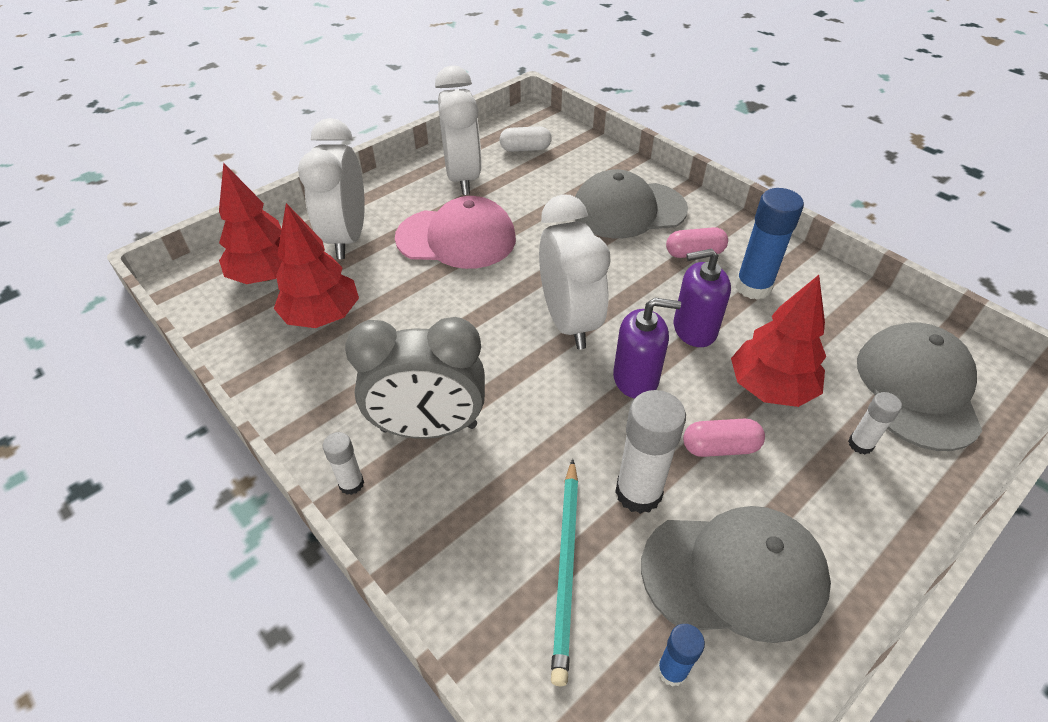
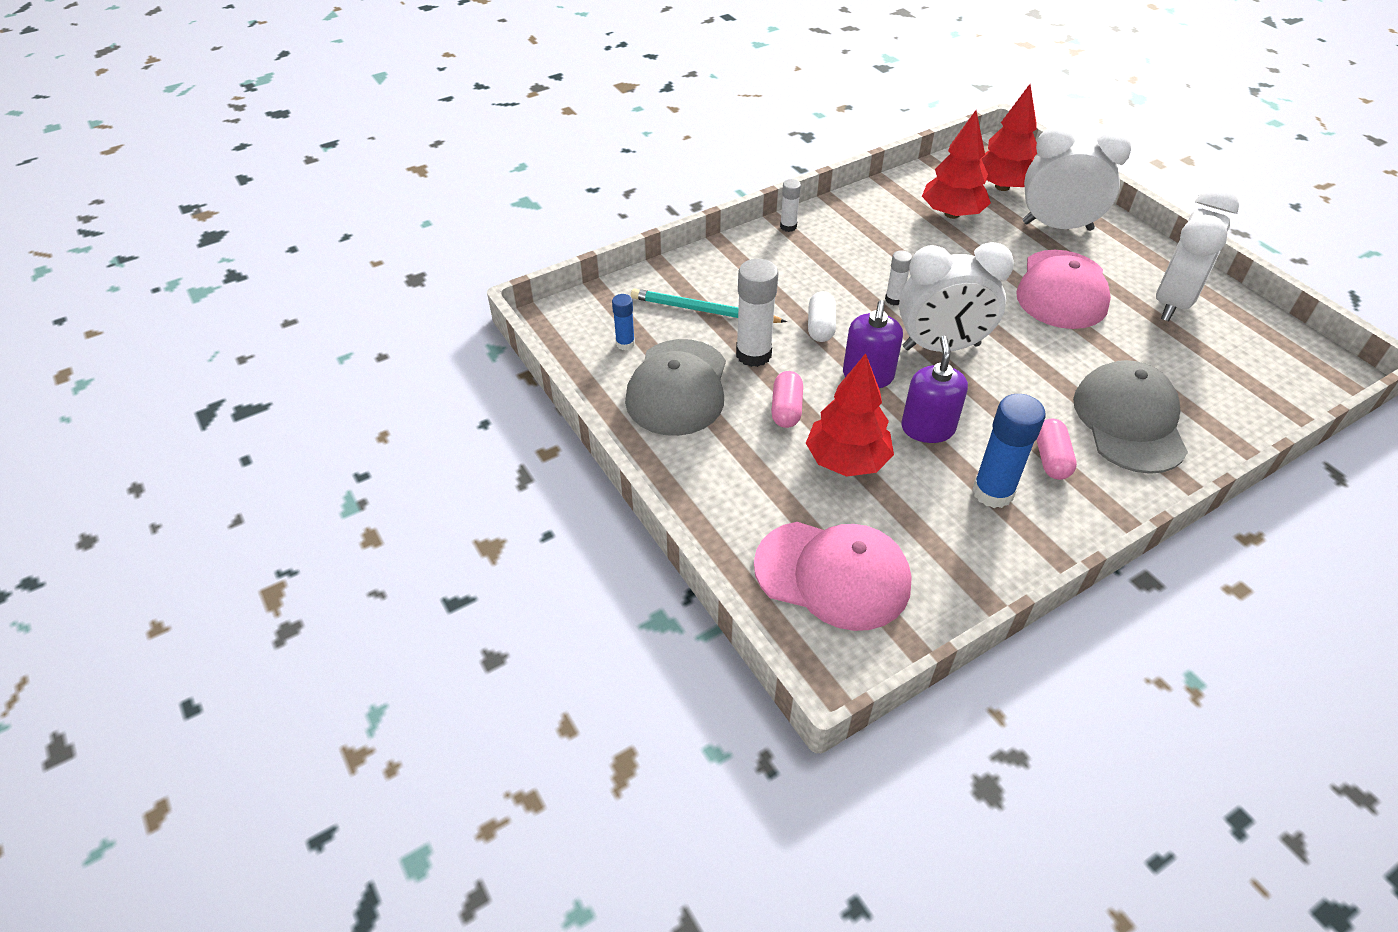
camera: 100 degrees right, 0 degrees up
grey clock [345,317,485,439] -> none
white clock [435,65,482,195] -> white clock turned 60 degrees counterclockwise [1156,186,1239,321]
white capsule [499,126,552,152] -> white capsule moved to [808,291,836,342]
white glue stick [848,392,902,454] -> white glue stick moved to [885,250,912,305]
grey cap [857,322,982,451] -> pink cap [754,522,912,631]

